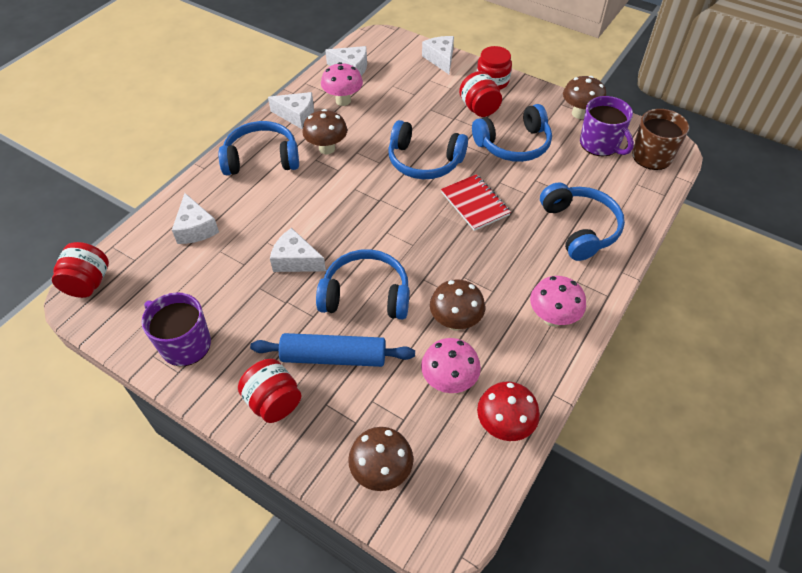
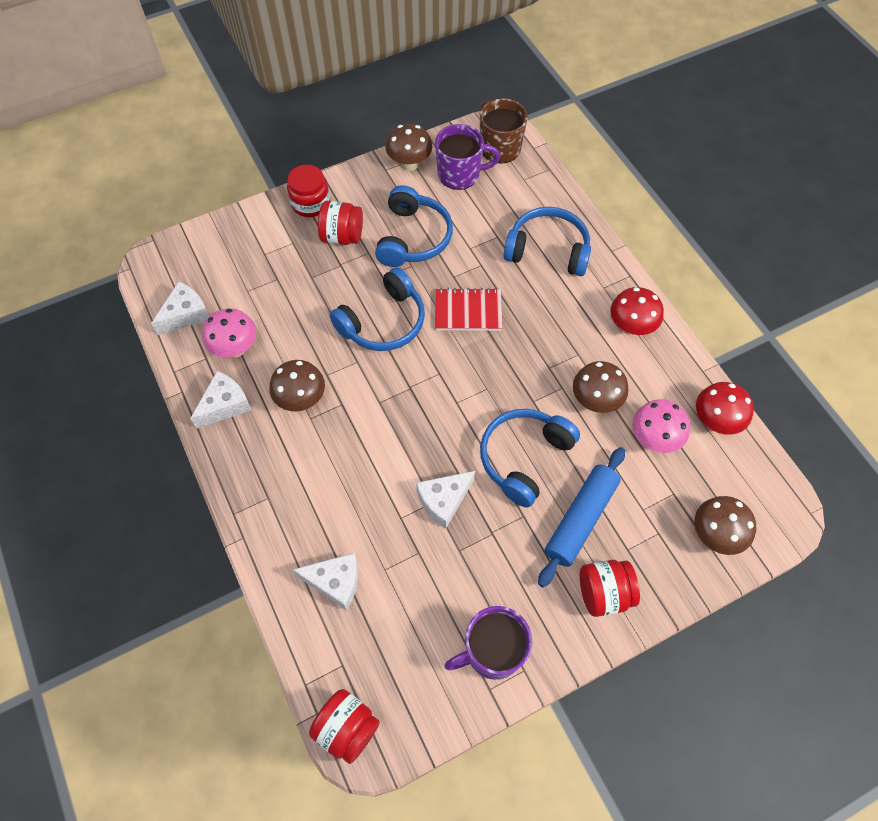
camera: 60 degrees left, 10 degrees up
blue headphones [218,121,299,175] -> none
white cheese [422,36,454,74] -> none
pink mushroom [530,276,586,327] -> red mushroom [610,287,664,336]

